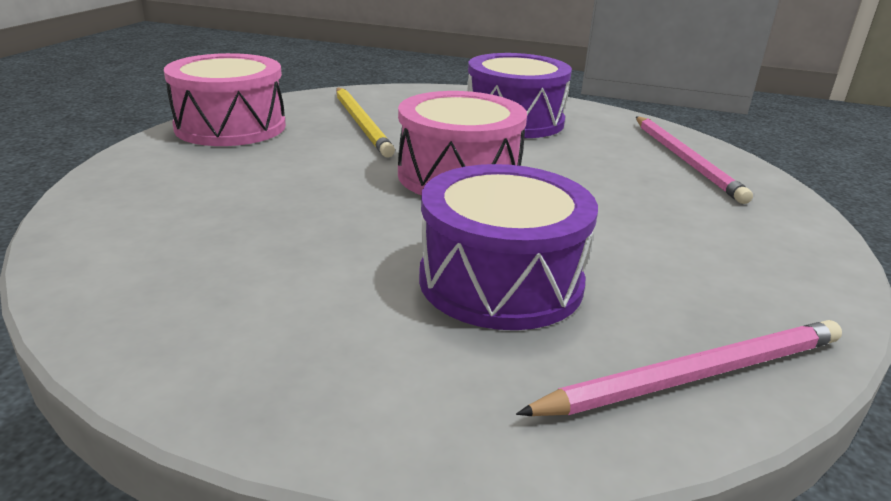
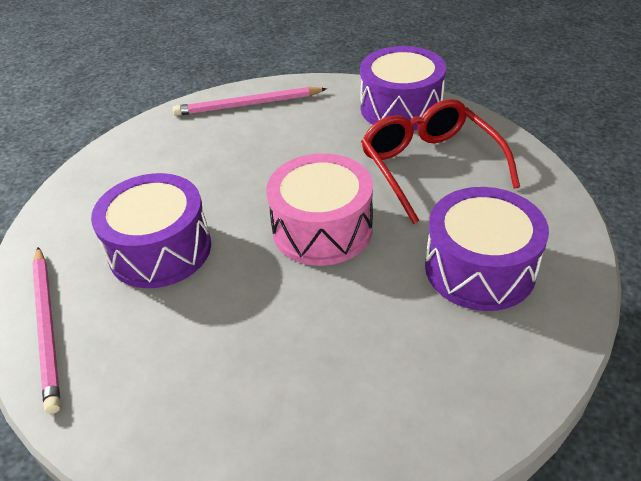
camera: 95 degrees right, 15 degrees up
pink drum [164,53,286,146] -> purple drum [360,46,446,130]
yellow pencil [336,87,395,158] -> red glasses [361,99,520,224]
pink pencil [636,116,753,204] -> pink pencil moved to [173,87,327,116]

